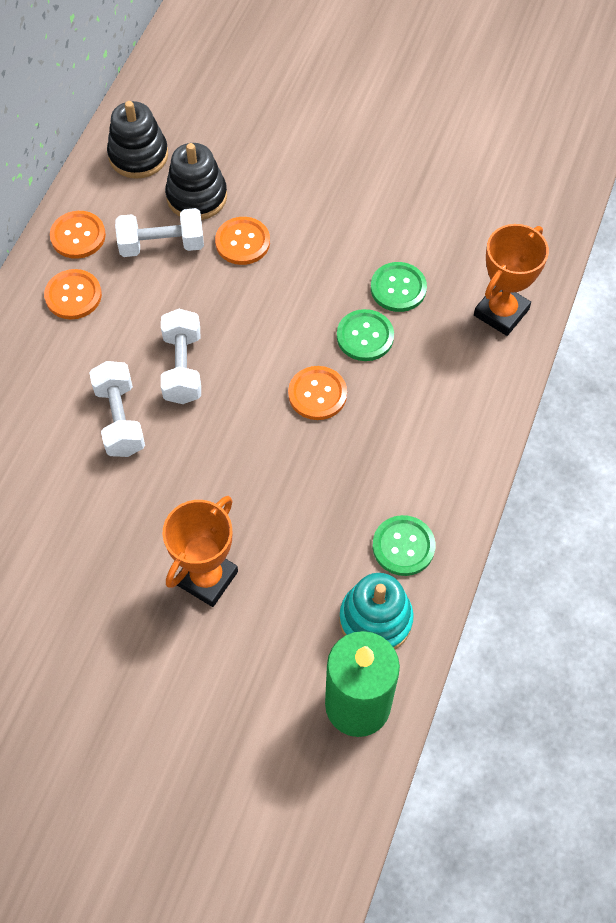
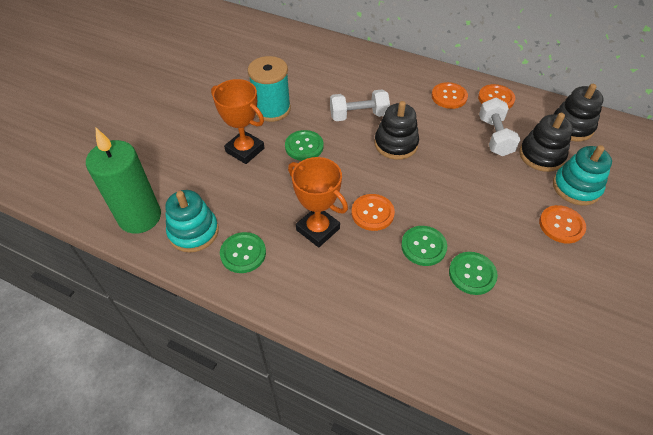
camera: 95 degrees right, 10 degrees down
white dumbbell [161,309,201,404] -> black stacking toy [374,101,419,160]
orange button [215,217,270,265] -> orange button moved to [539,205,586,244]
orange trophy [474,224,549,336] -> orange trophy moved to [288,157,348,247]
none -> turquoise spool [248,56,291,122]
none -> green button [285,130,323,161]
none -> turquoise stacking toy [553,145,612,205]

